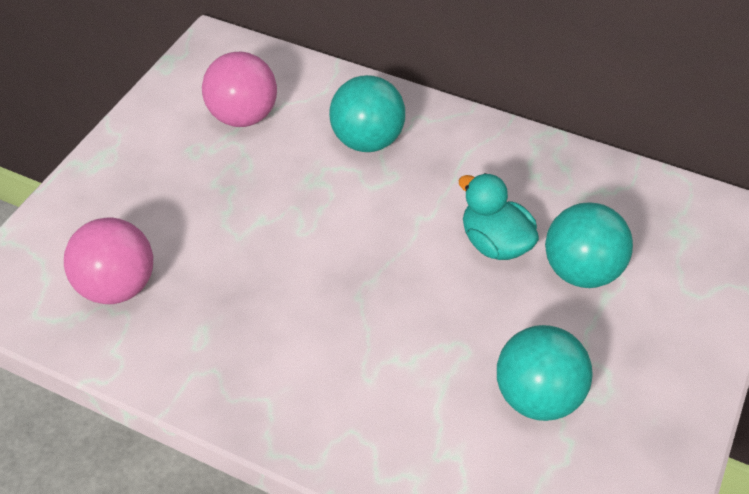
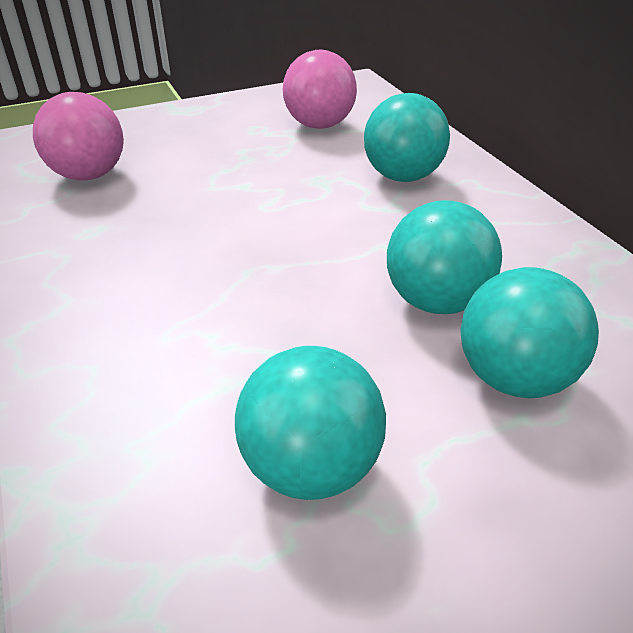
camera: 40 degrees right, 10 degrees down
turquoise duck [458,173,539,260] -> turquoise ball [387,200,502,314]

